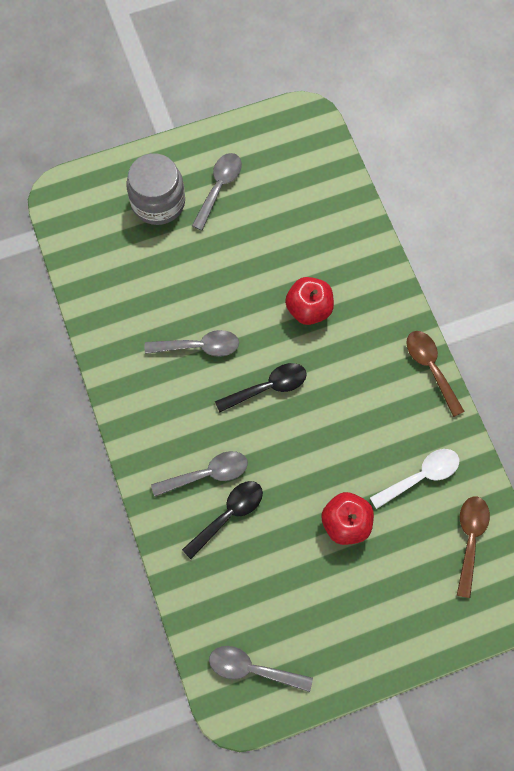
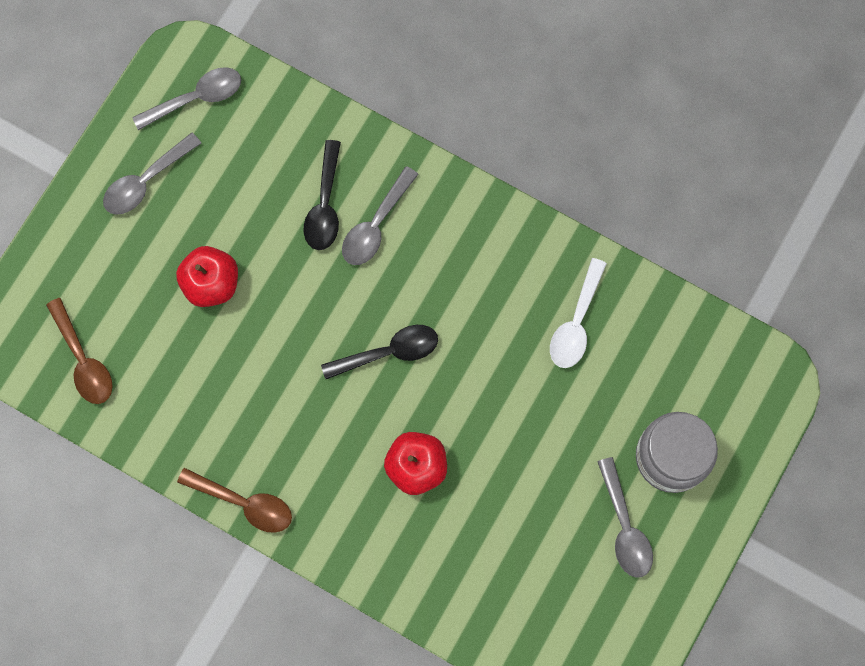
camera: 140 degrees right, 5 degrees up
grey spoon [145,330,239,357] -> grey spoon moved to [103,133,201,215]
black spoon [215,363,307,412] -> black spoon turned 135 degrees counterclockwise [321,325,438,379]
white spoon [370,449,459,509] -> white spoon moved to [550,258,607,368]

